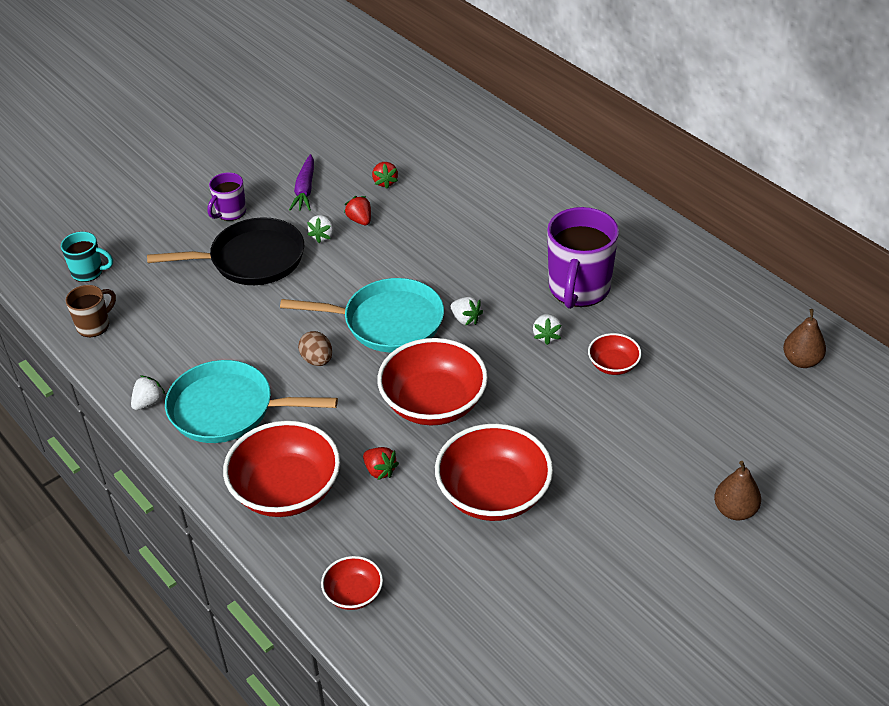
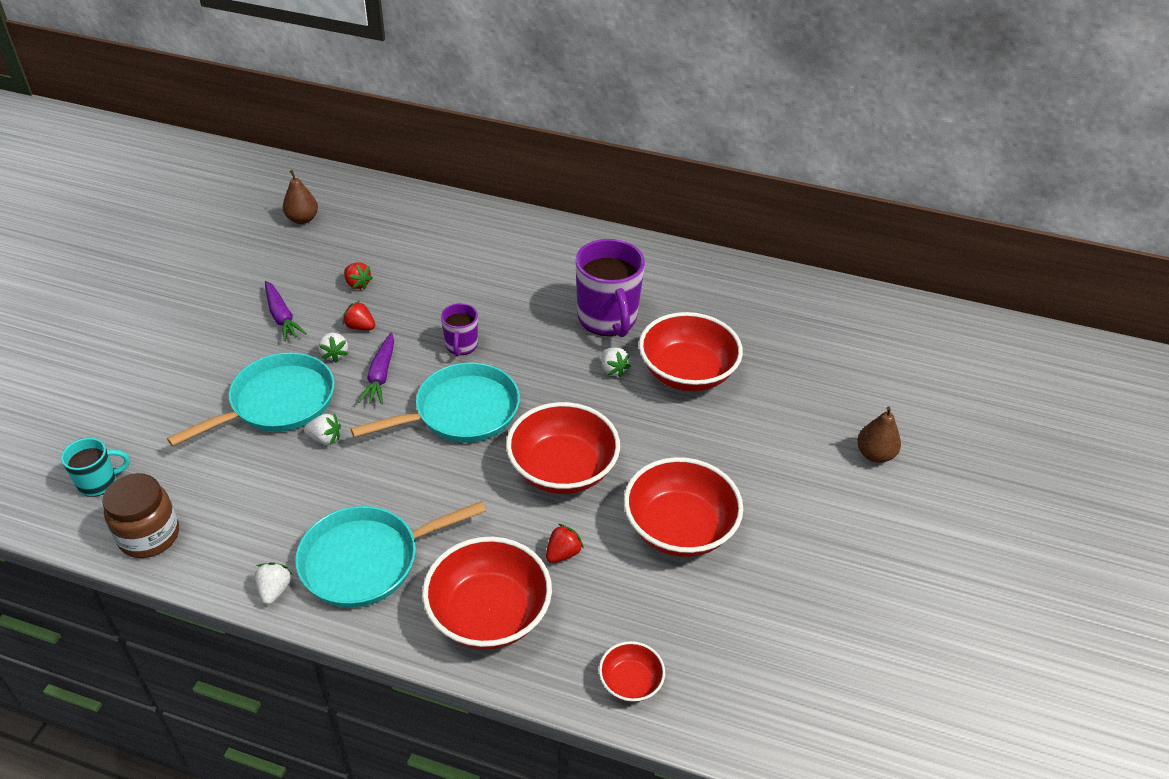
camera: 35 degrees left, 0 degrees up
brown mug [65,285,116,337] -> brown jar [102,473,179,558]
black pan [147,217,304,285] -> turquoise pan [167,352,335,447]
purple mug [207,172,246,221] -> purple mug moved to [441,303,478,357]
brown egg [298,331,332,366] -> none
red strawberry [363,447,399,480] -> red strawberry turned 60 degrees counterclockwise [546,524,584,563]
white strawberry [451,297,483,326] -> white strawberry moved to [304,414,341,445]
red bowl [588,333,642,375] -> red bowl [639,312,743,392], size x2.01
brown pear [783,309,826,368] -> brown pear moved to [283,170,318,224]
none -> purple carrot [358,333,394,404]

